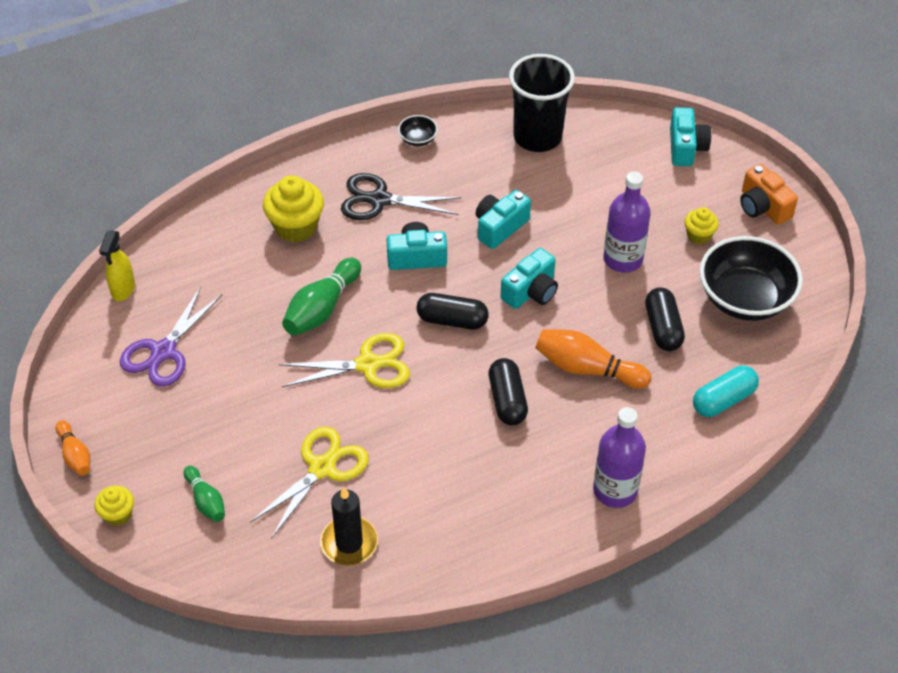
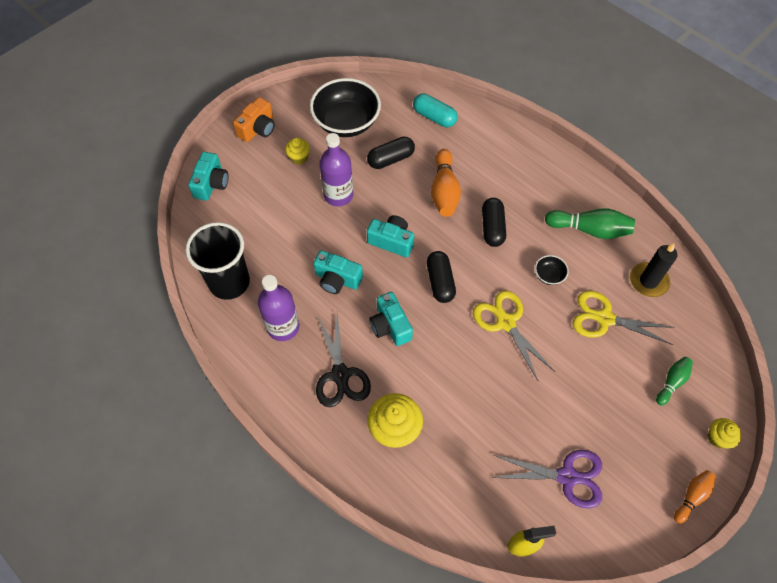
camera: 110 degrees left, 10 degrees up
green bowling pin [282,258,361,335] -> green bowling pin moved to [545,208,635,239]
black bowl [398,115,438,146] -> black bowl moved to [535,255,569,285]
black capsule [488,358,528,425] -> black capsule turned 60 degrees counterclockwise [482,198,506,247]
purple bottle [593,407,646,508] -> purple bottle moved to [258,275,299,341]
turquoise camera [670,107,711,166] -> turquoise camera turned 120 degrees clockwise [188,152,228,201]

